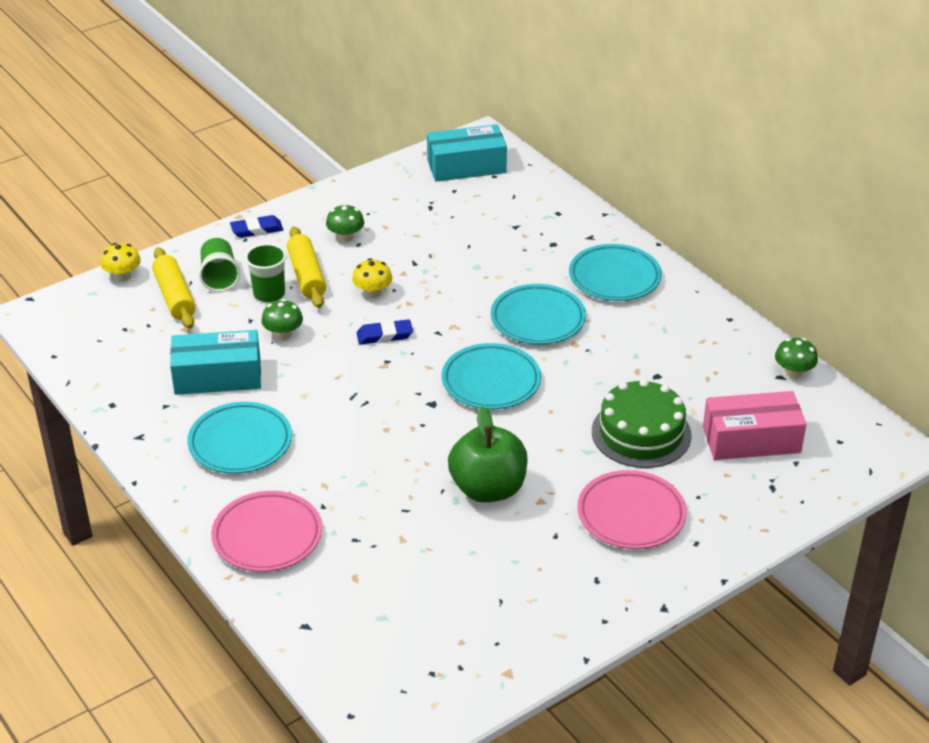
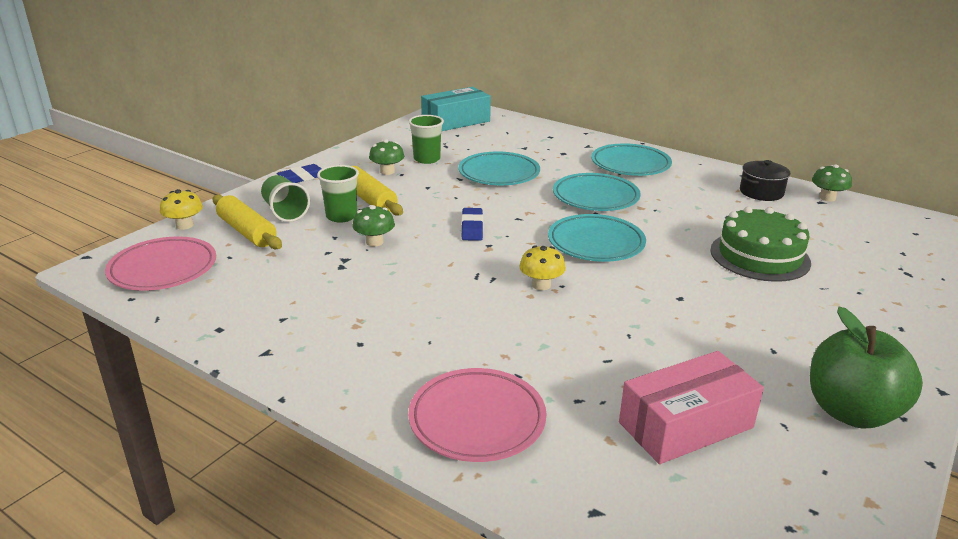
camera: 20 degrees left, 10 degrees down
turquoise box [170,330,261,395] -> none
turquoise plate [188,402,292,474] -> turquoise plate moved to [458,152,540,185]
yellow mushroom [352,258,392,298] -> yellow mushroom moved to [519,245,566,290]
blue eraser [357,319,413,345] -> blue eraser turned 60 degrees counterclockwise [461,208,483,240]
green apple [448,406,528,503] -> green apple moved to [810,307,923,428]
pink plate [577,470,687,549] -> pink plate moved to [105,236,216,291]
pink box [703,391,806,460] -> pink box moved to [619,351,764,464]
none -> green cup [408,115,444,164]
none -> black pot [740,160,790,201]

